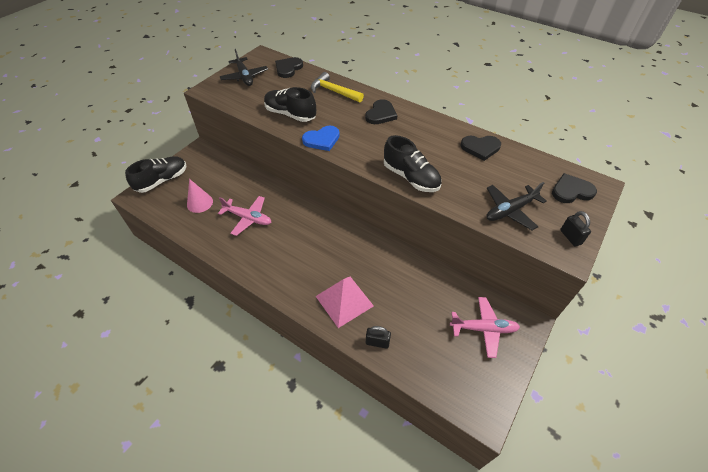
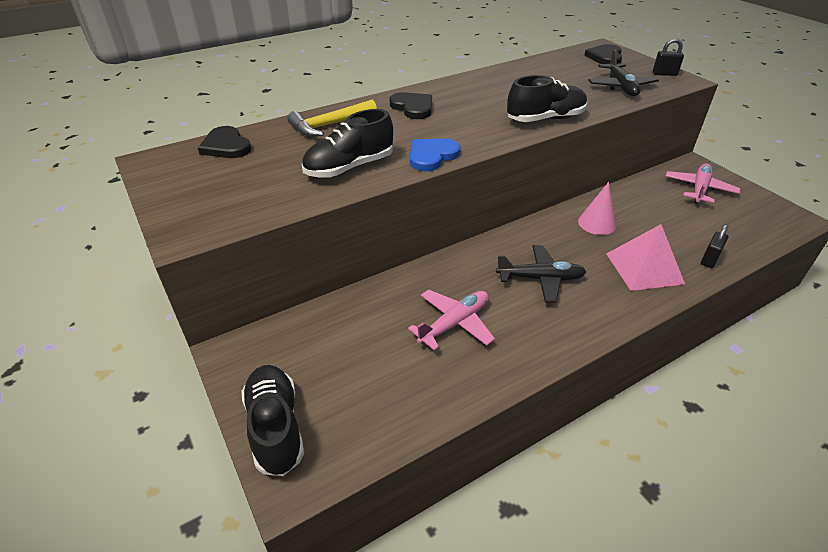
camera: 65 degrees left, 10 degrees down
pink cone [187,179,213,213] -> pink cone moved to [578,182,616,235]
black plane [220,49,268,86] -> black plane moved to [496,245,586,303]
blue heart [302,126,340,151] -> blue heart turned 135 degrees counterclockwise [410,138,460,171]
black heart [461,136,501,161] -> none

